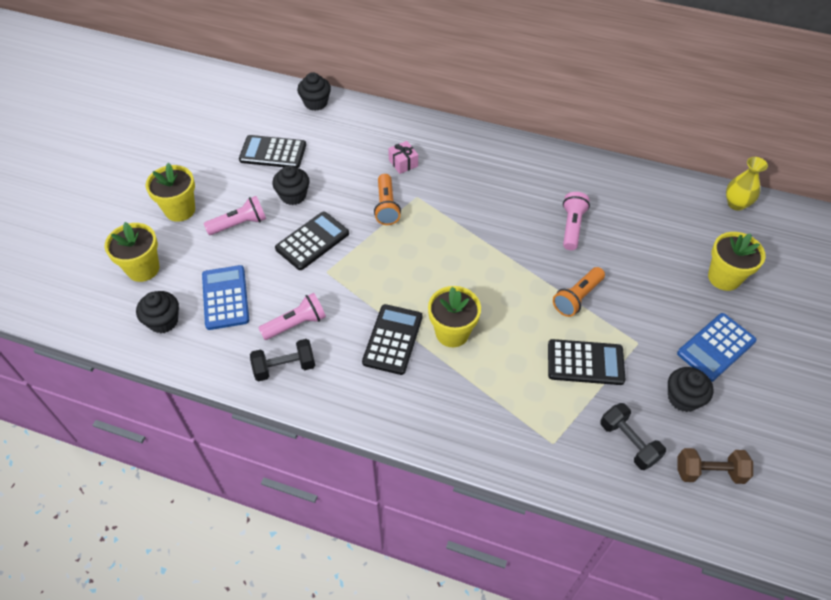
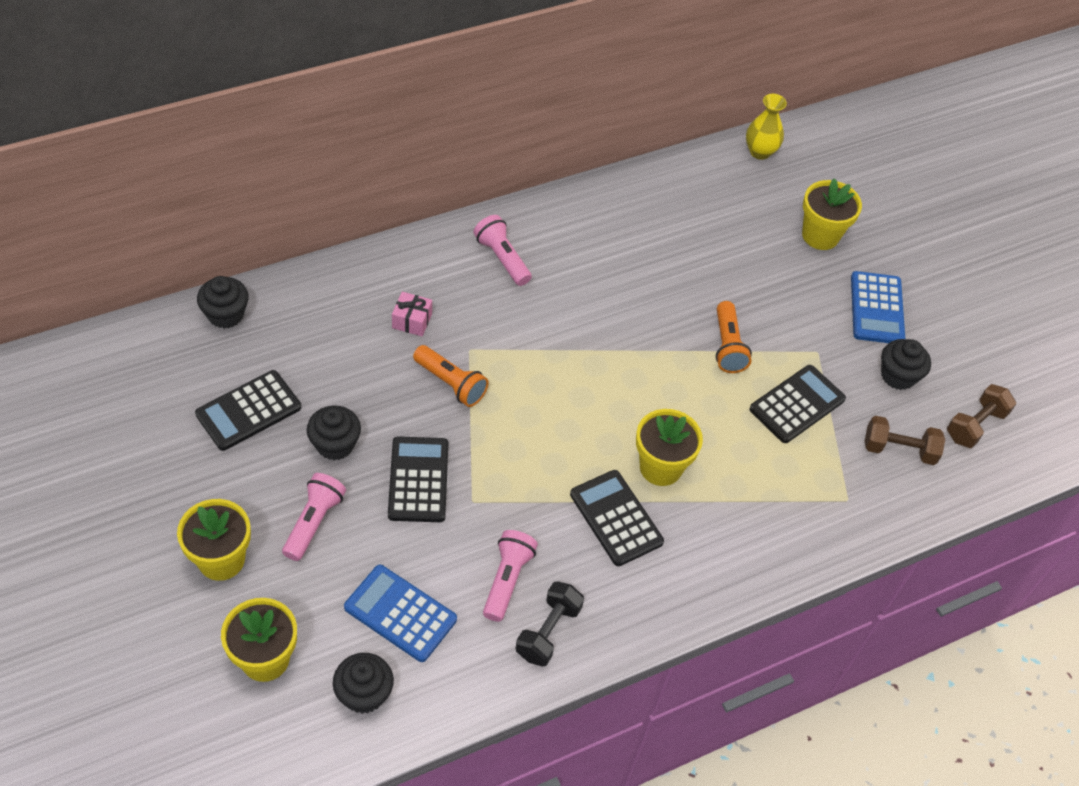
camera: 50 degrees left, 0 degrees up
pink flashlight [563,192,590,250] -> pink flashlight moved to [473,215,532,286]
black dumbbell [600,403,666,470] -> brown dumbbell [865,416,945,465]

